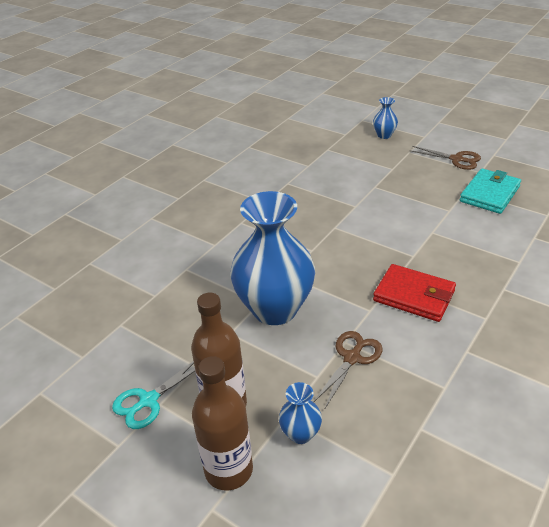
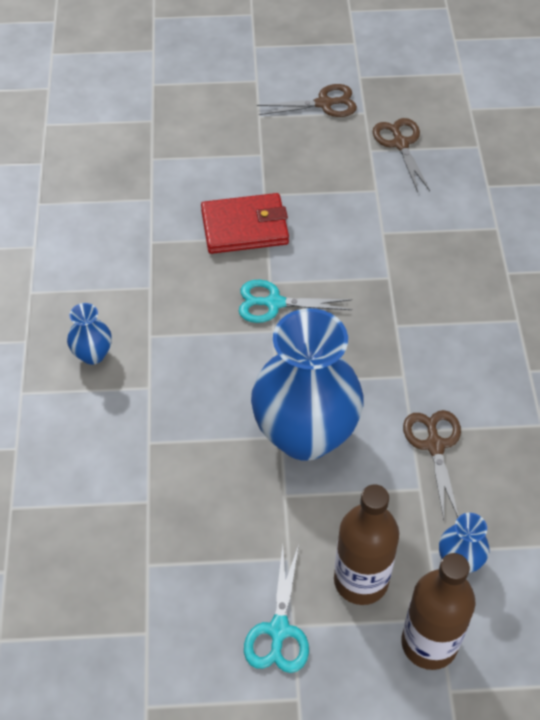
camera: 40 degrees left, 15 degrees up
blue vase [373,97,398,139] -> blue vase moved to [67,303,112,365]
red wallet [373,264,456,322] -> red wallet moved to [201,193,289,254]
turquoise wallet [460,168,521,214] -> brown scissors [373,118,430,192]
none -> turquoise scissors [239,280,352,323]

